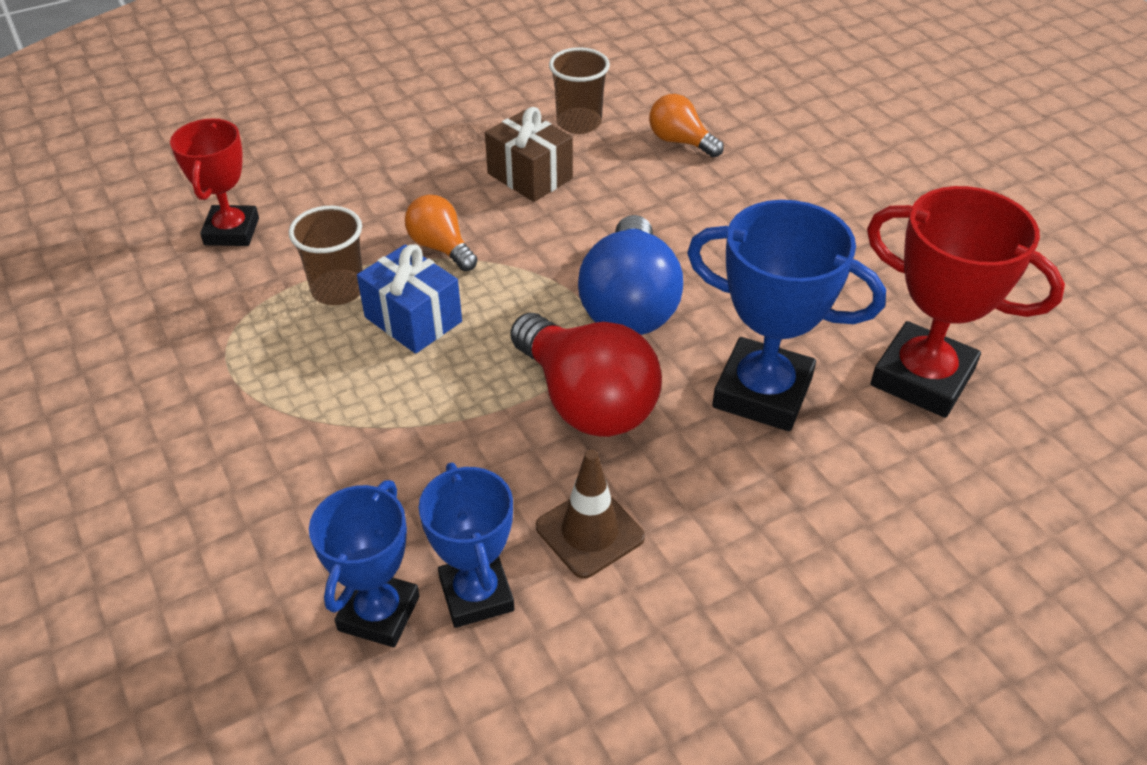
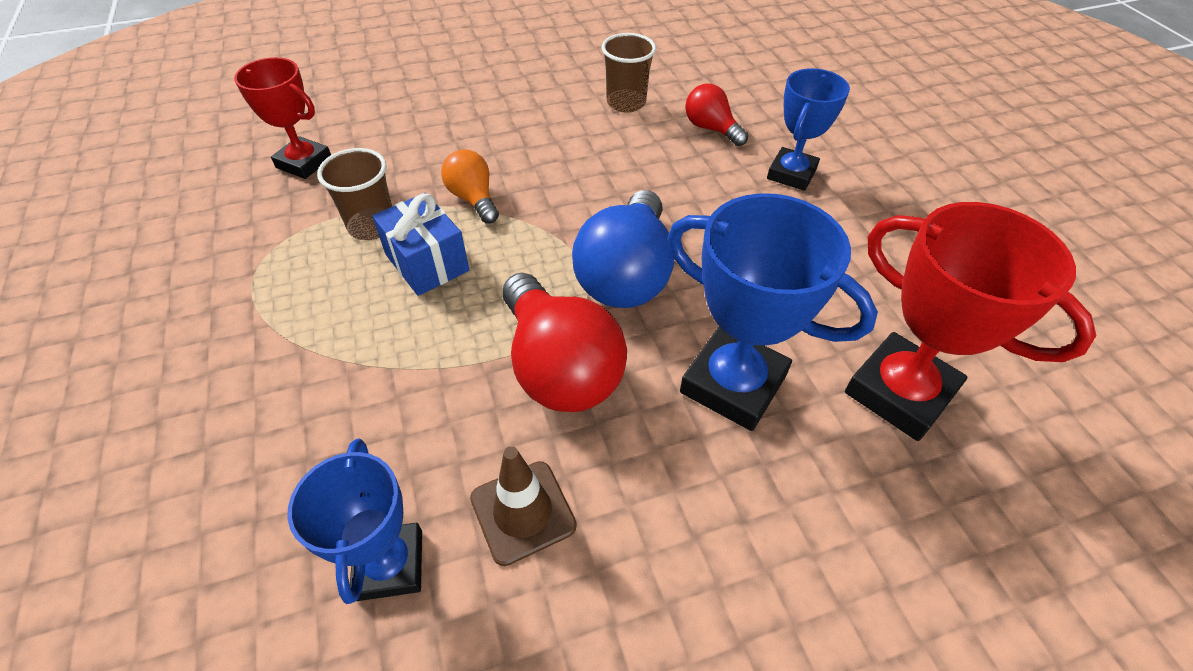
camera: 10 degrees right, 5 degrees up
red trophy [170,119,259,246] -> red trophy turned 75 degrees counterclockwise [234,57,331,179]
blue trophy [309,480,420,647] -> blue trophy moved to [767,68,850,191]
brown gift [485,107,573,202] -> none
orange light bulb [649,94,724,158] -> red light bulb [685,84,748,146]

